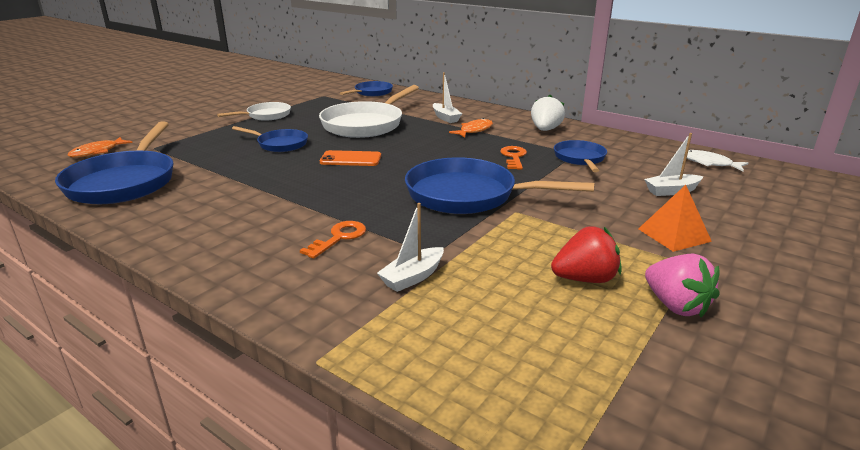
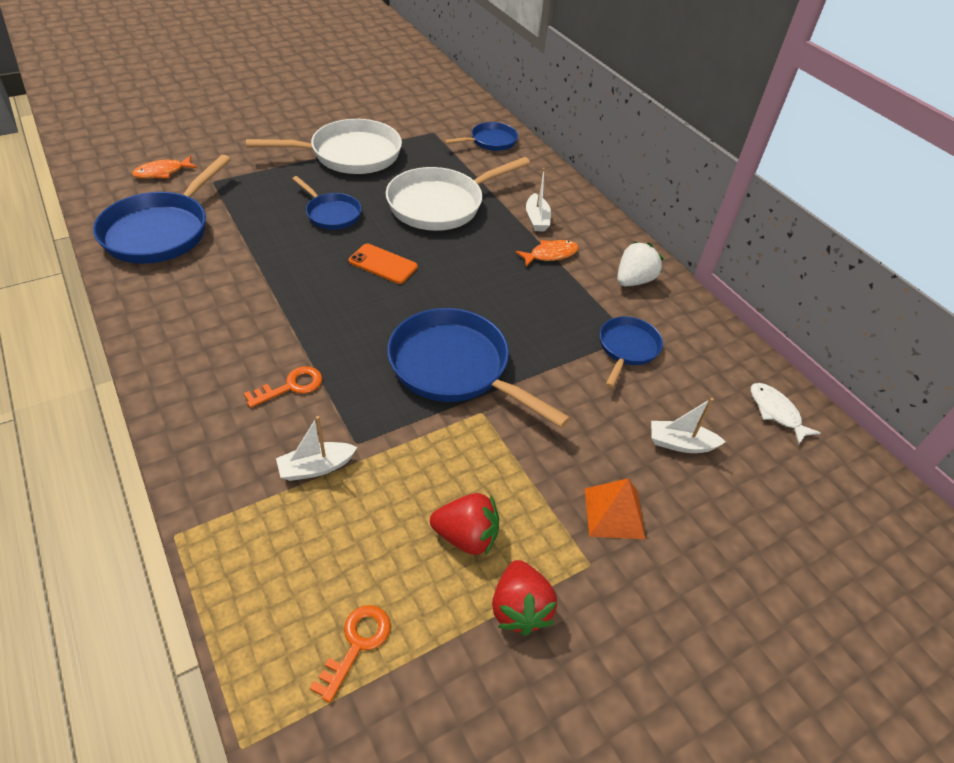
camera: 20 degrees right, 20 degrees up
white pan [217,102,291,121] -> white pan [246,119,402,174], size x1.80
orange key [500,146,527,170] -> orange key moved to [310,605,391,703]
pink strawberry [645,254,719,317] -> red strawberry [492,560,557,636]

